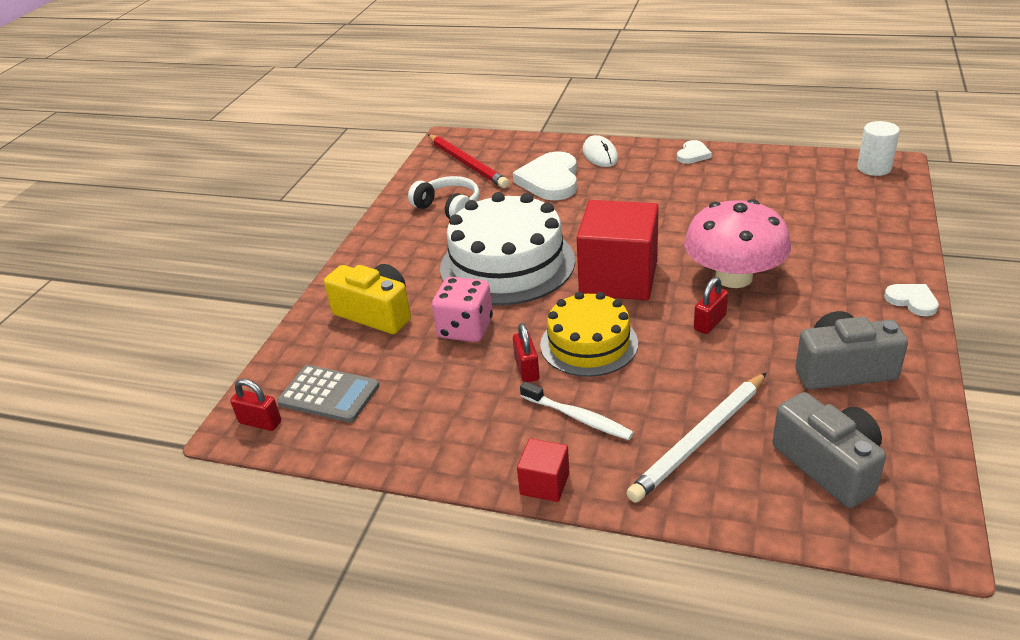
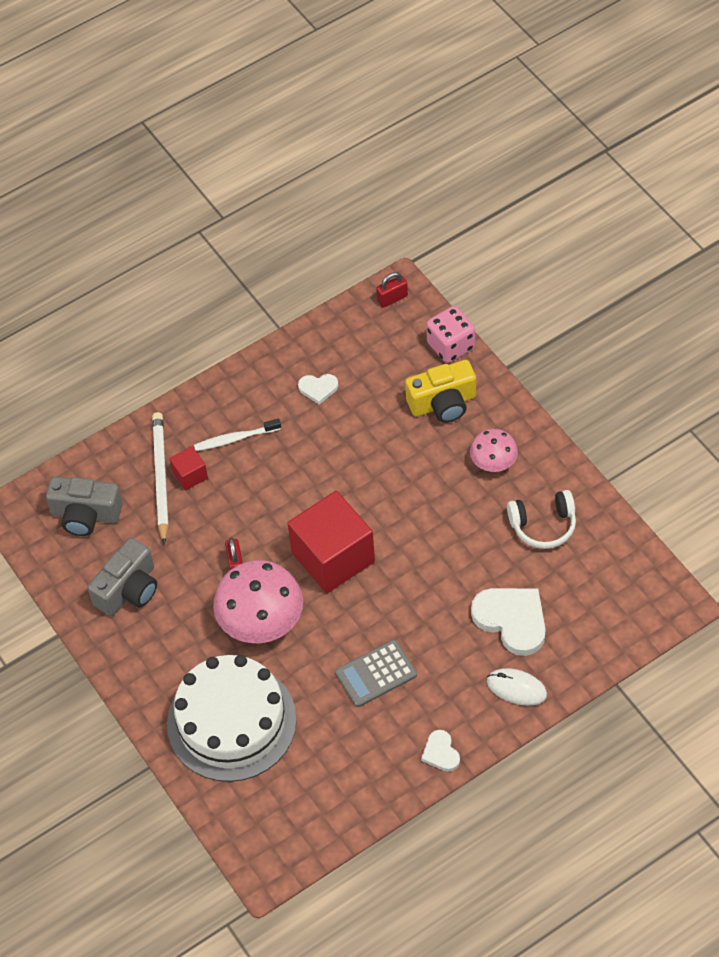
camera: 130 degrees right, 20 degrees up
grey calculator [277,365,379,423] -> grey calculator moved to [335,640,417,707]
red pencil [428,135,509,188] -> none
pink dice [432,277,493,342] -> pink dice moved to [426,306,475,363]
white cake [440,192,575,305] -> white cake moved to [167,655,297,782]
red padlock [513,323,539,382] -> none
red cube [517,438,569,502] -> red cube moved to [169,446,208,491]
yellow cake [540,292,638,377] -> none
white cylinder [857,121,900,176] -> none
white heart [884,284,939,316] -> white heart moved to [298,374,338,405]
none -> pink mushroom [470,429,518,472]

